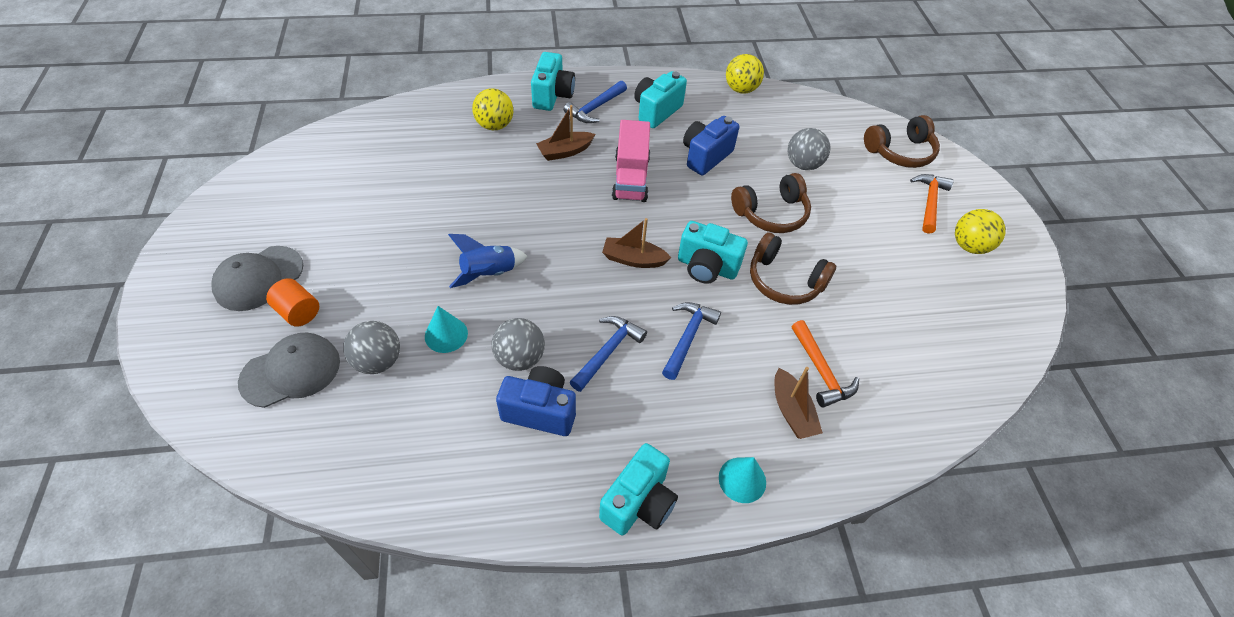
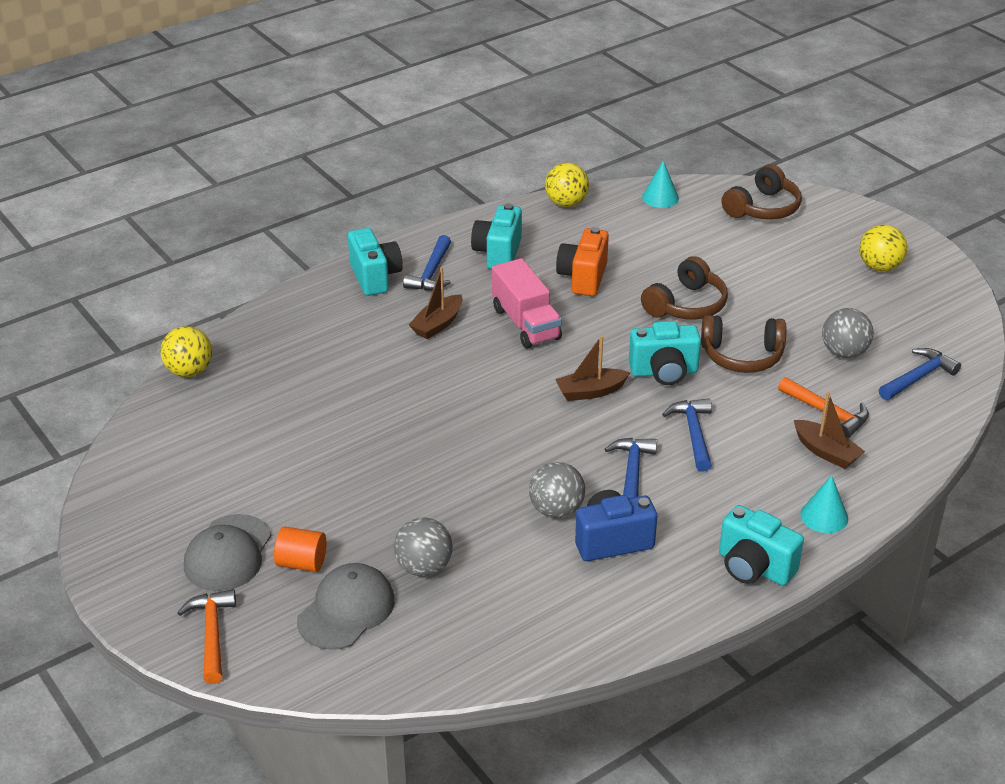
camera: 25 degrees left, 15 degrees down
turquoise cone [425,306,468,353] -> turquoise cone moved to [642,161,679,208]
blue rocket [448,234,527,288] -> none
yellow ball [472,88,513,130] -> yellow ball moved to [160,326,212,377]
turquoise camera [599,443,678,535] -> turquoise camera turned 120 degrees clockwise [719,505,804,586]
blue camera [683,116,739,176] -> orange camera [556,227,609,296]
grey ball [788,128,830,170] -> grey ball moved to [822,308,873,358]
orange hammer [910,174,954,234] -> orange hammer moved to [177,589,236,684]
none -> blue hammer [879,348,961,400]

